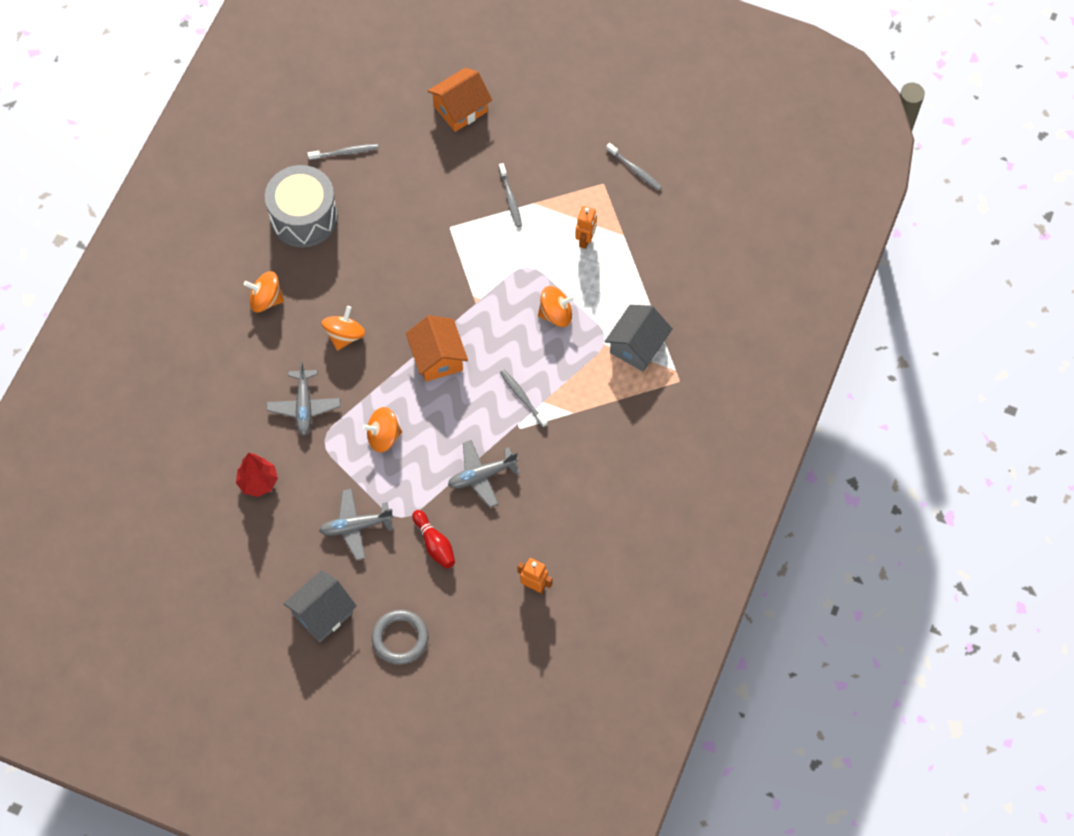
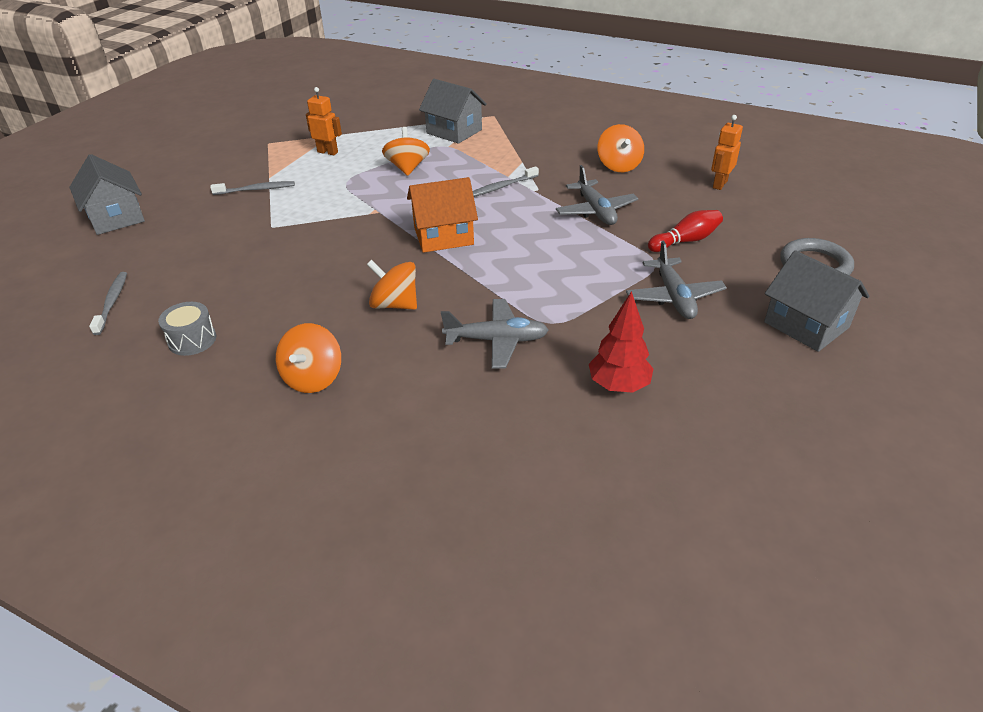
camera: 85 degrees left, 25 degrees down
grey drum [265,165,338,247] -> grey drum [158,302,216,356], size x0.46
orange spinning top [362,407,402,452] -> orange spinning top moved to [598,124,644,172]
orange house [428,68,492,132] -> grey house [69,154,145,235]
grey toothbrush [606,143,662,191] -> none

